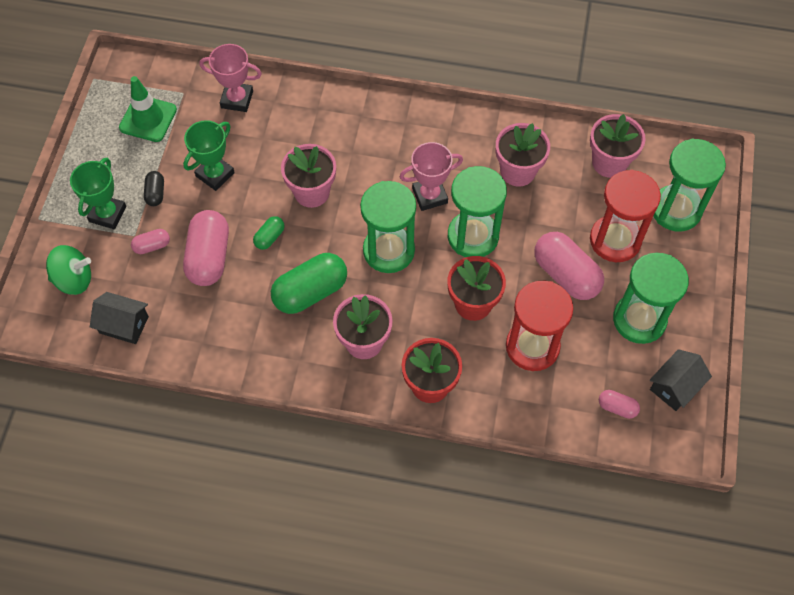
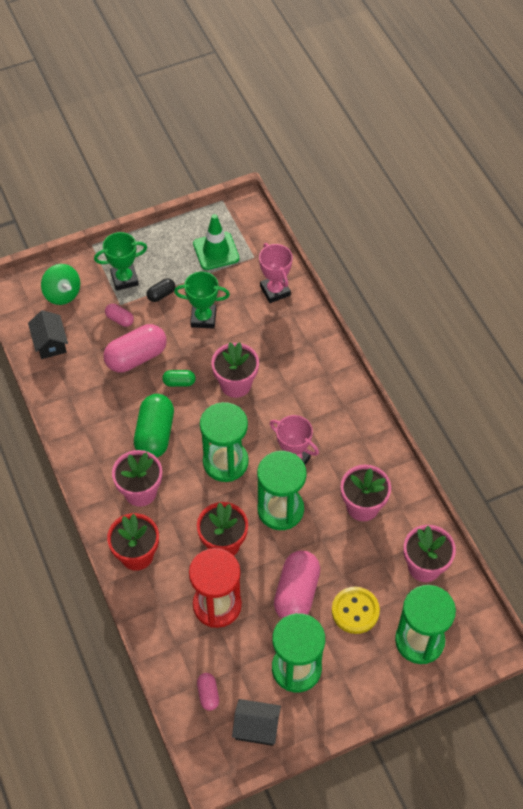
camera: 55 degrees right, 5 degrees down
green capsule [271,253,347,314] -> green capsule turned 75 degrees clockwise [134,394,174,458]
red hourglass [590,170,661,262] -> yellow button [332,587,380,634]

